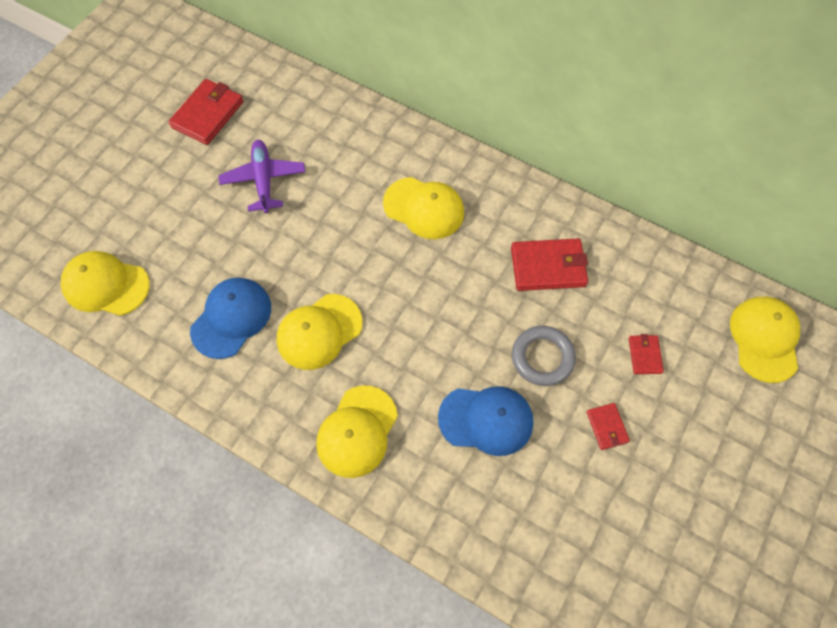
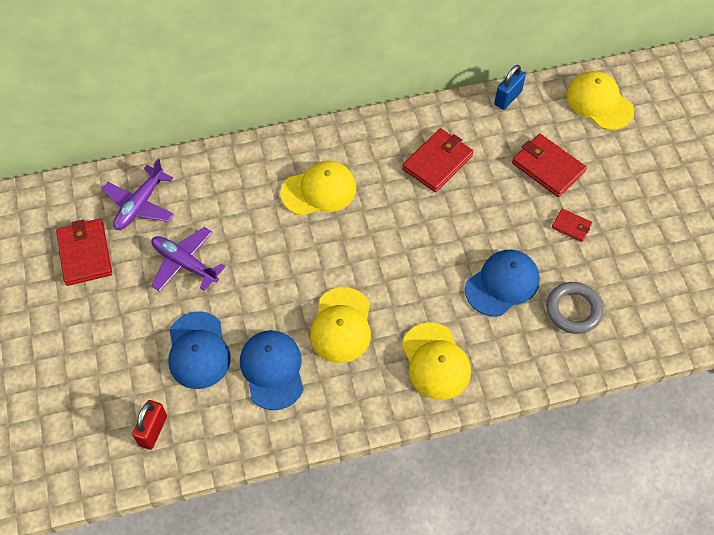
camera: 45 degrees left, 5 degrees down
yellow cap [61,251,150,316] -> red padlock [132,400,167,450]
grey ring [512,326,576,386] -> grey ring moved to [546,282,603,334]
red wallet [629,334,664,374] -> red wallet [512,134,587,197], size x1.87
none -> purple plane [102,159,174,230]
none -> blue cap [168,311,230,389]
none -> blue padlock [494,65,526,110]

